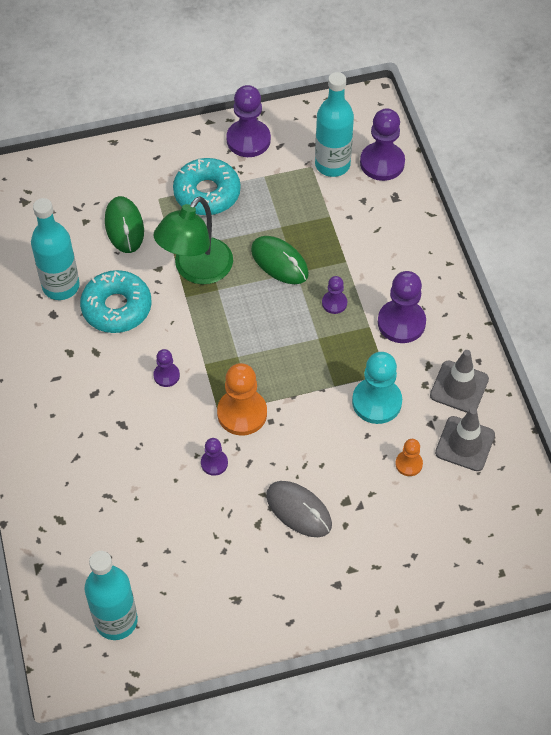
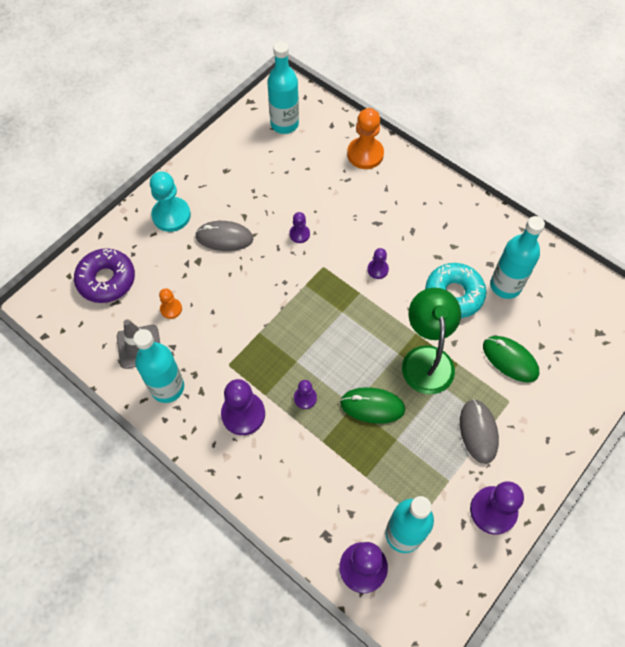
camera: 145 degrees right, 5 degrees up
turquoise donut [173,158,241,215] -> grey mouse [460,399,499,464]
orange pawn [217,363,267,436] -> orange pawn moved to [347,108,384,169]
turquoise pawn [352,352,402,424] -> turquoise pawn moved to [150,171,191,232]
grey traffic cone [430,350,489,413] -> turquoise bottle [133,329,184,403]
none -> purple donut [74,248,135,303]

